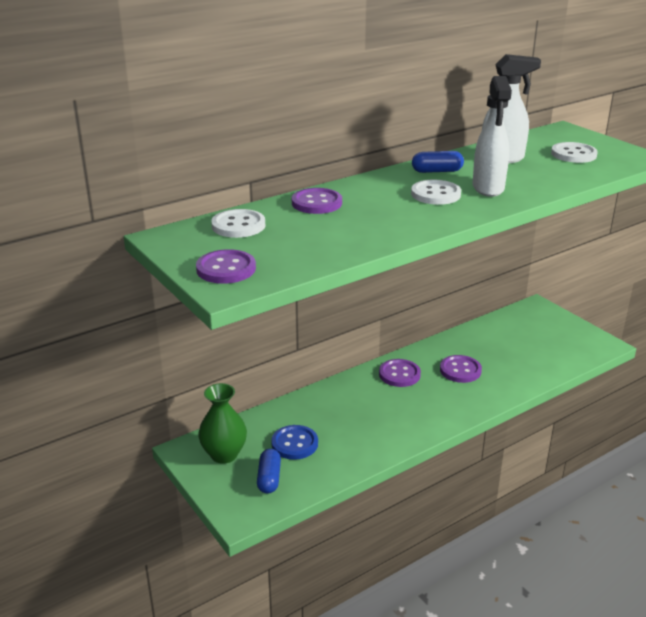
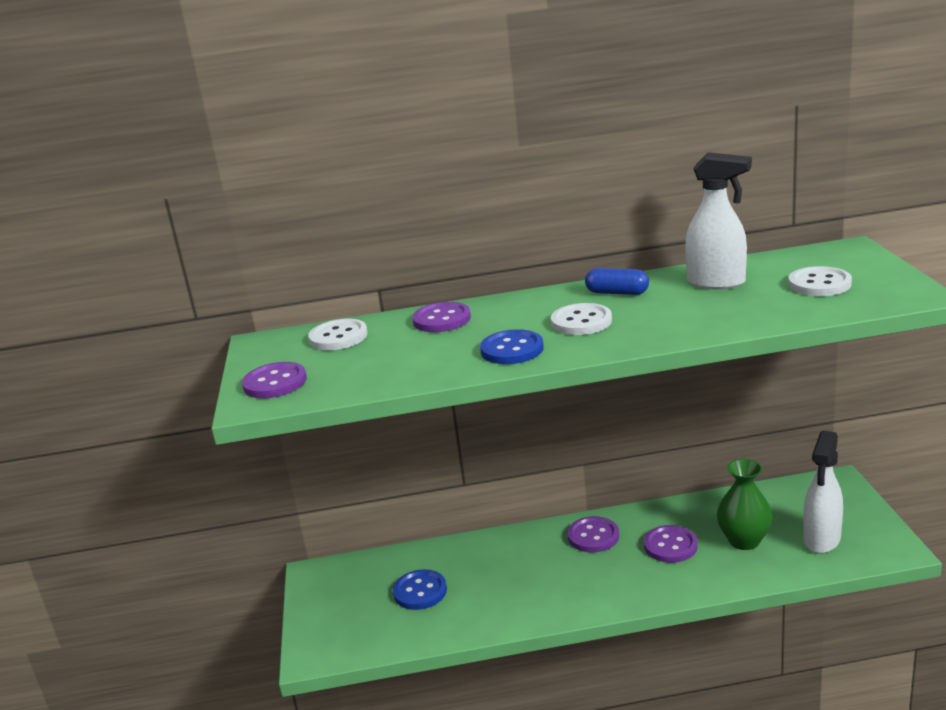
camera: 30 degrees right, 5 degrees down
green vase [198,383,247,464] -> green vase moved to [717,459,773,550]
blue capsule [257,449,281,494] -> none
white spray bottle [473,76,512,197] -> white spray bottle moved to [803,431,843,554]
none -> blue button [480,329,544,364]

